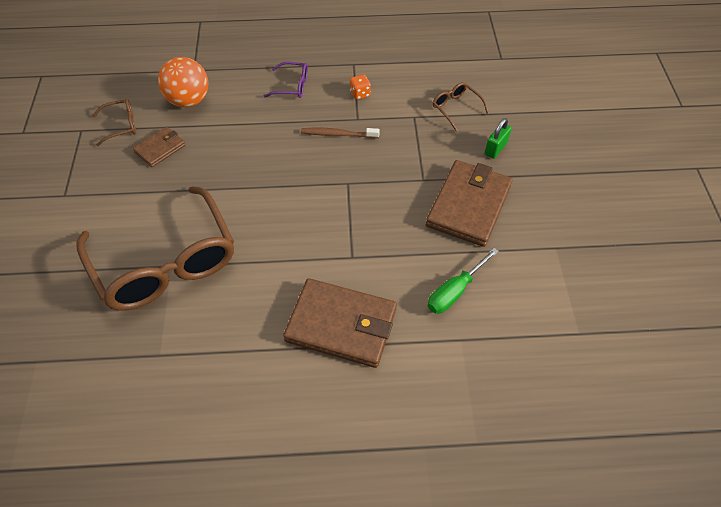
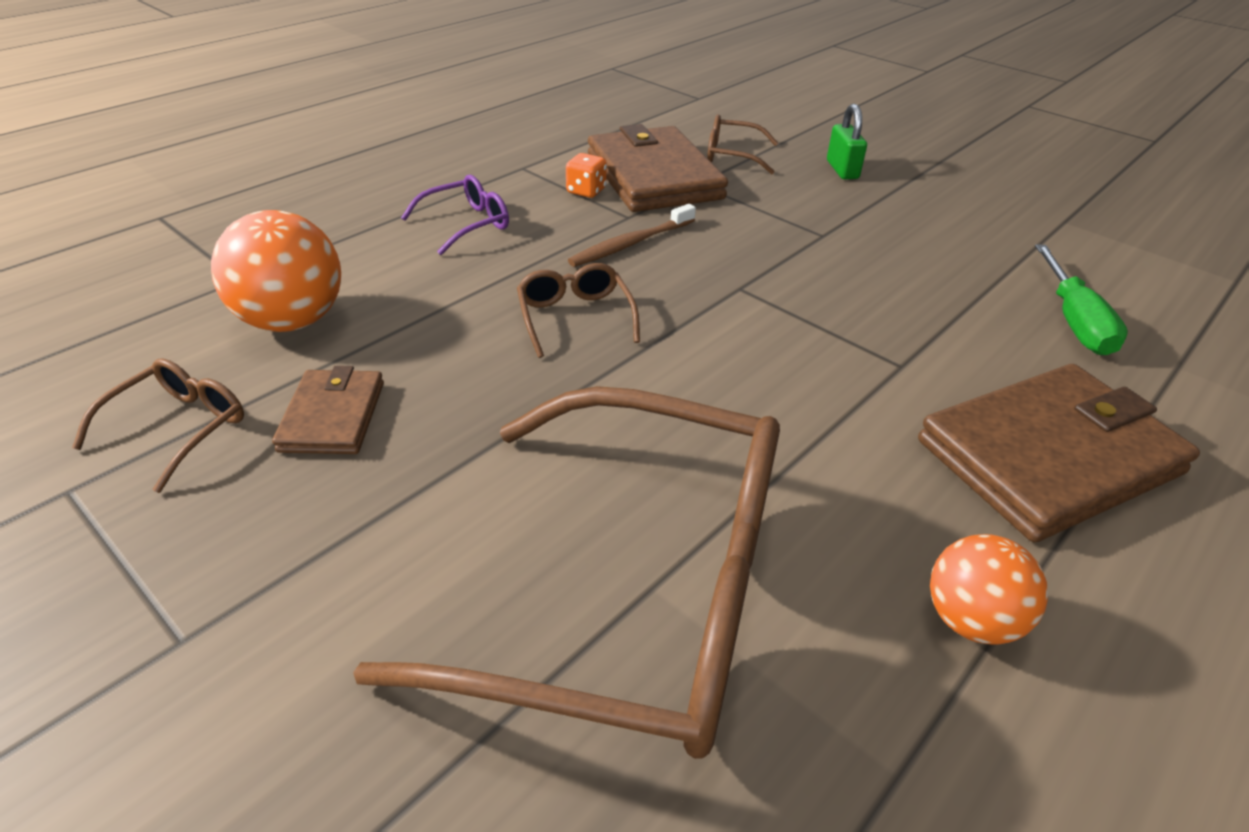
camera: 45 degrees left, 15 degrees down
brown wallet [426,160,512,247] -> brown wallet moved to [588,124,728,212]
none -> brown glasses [517,263,640,358]
none -> orange ball [930,534,1048,645]

